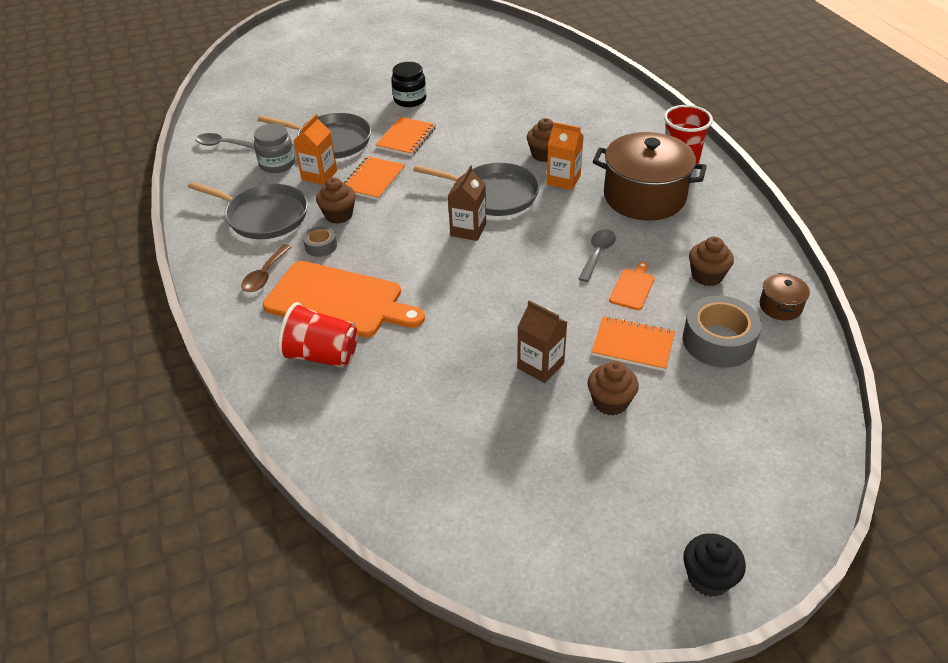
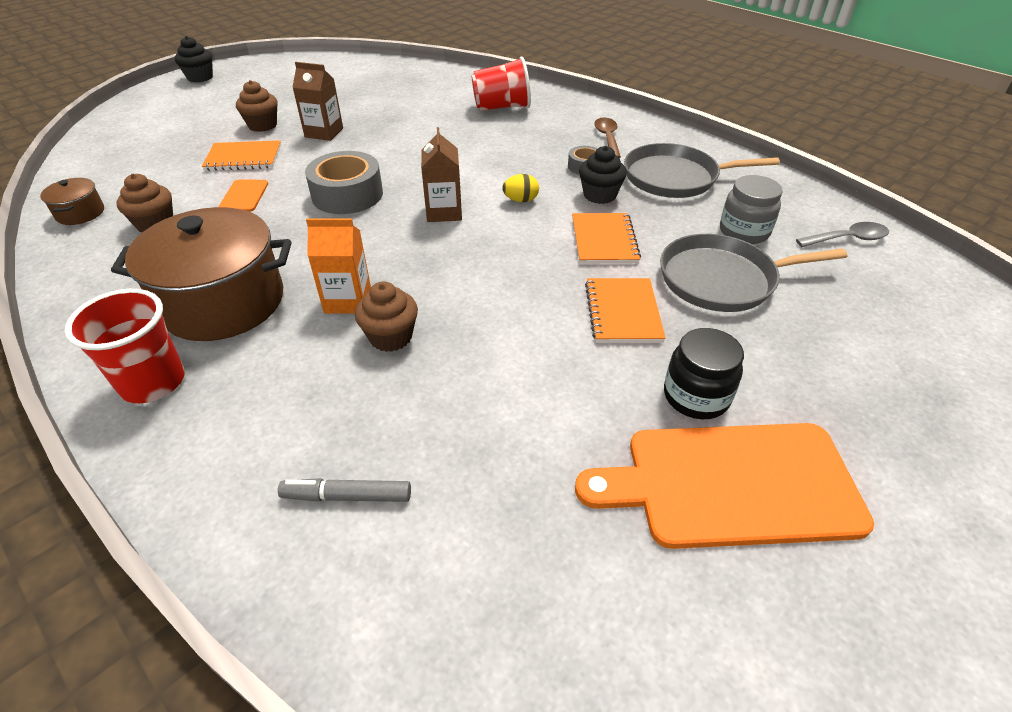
camera: 155 degrees right, 0 degrees up
orange cutting board [263,261,425,338] -> orange cutting board moved to [575,423,874,549]
orange carton [293,114,337,185] -> none
brown cupcake [316,178,356,224] -> black cupcake [579,146,627,204]
grey pan [413,163,540,216] -> none
grey spoon [579,229,616,282] -> none
grey tape [683,296,762,368] -> grey tape moved to [305,151,383,214]
none -> grey marker [278,478,411,502]
none -> yellow egg [502,174,539,202]

